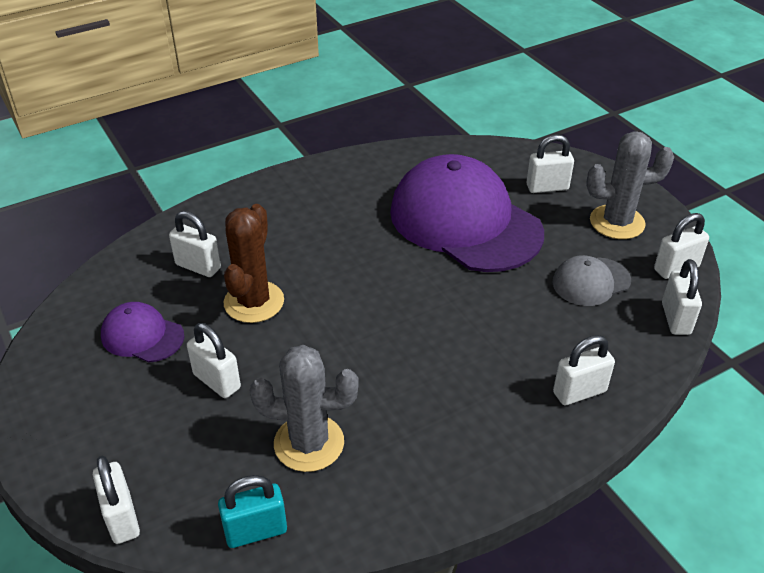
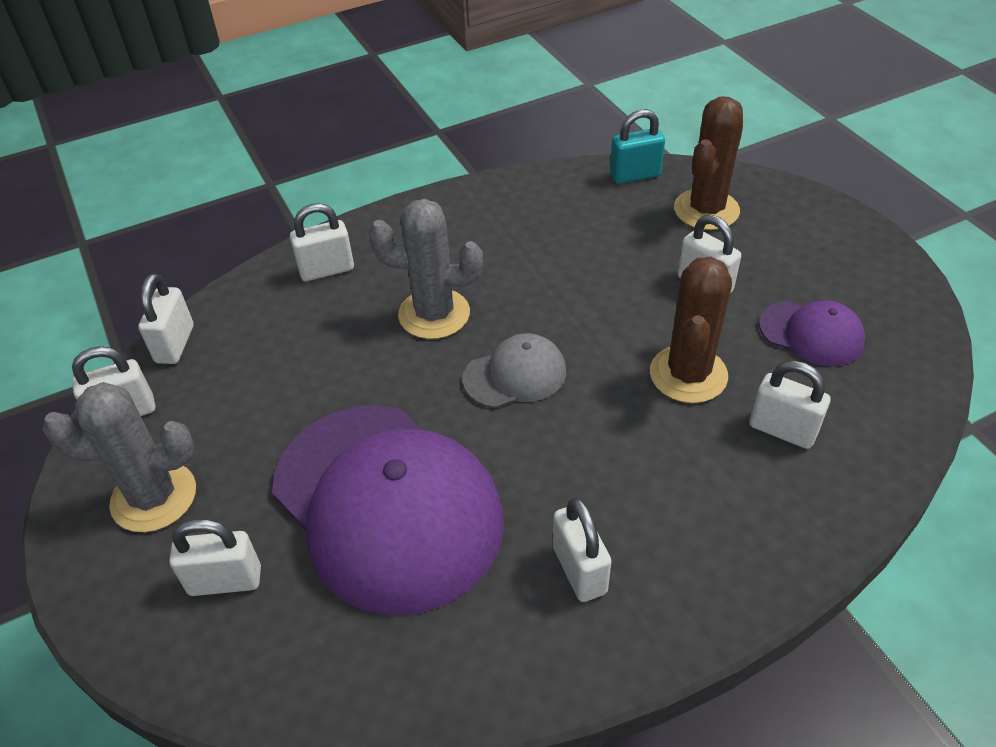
camera: 175 degrees left, 5 degrees up
white padlock [93,456,140,544] -> white padlock moved to [553,497,612,602]
grey cactus [250,345,359,472] -> grey cactus moved to [368,199,483,339]
grey cap [552,255,631,306] -> grey cap moved to [462,333,566,408]
none -> brown cactus [674,96,743,230]

